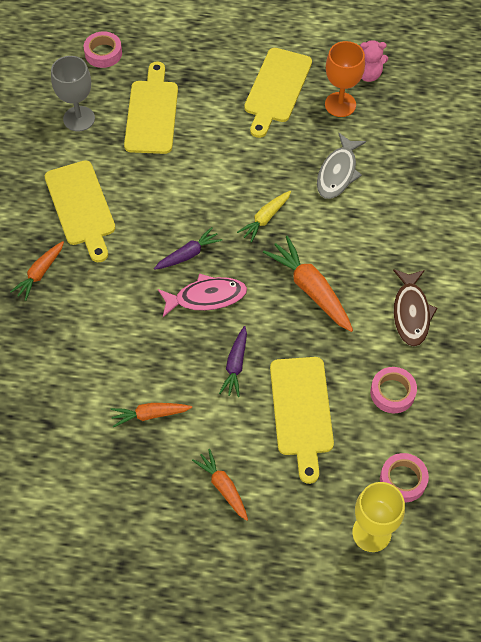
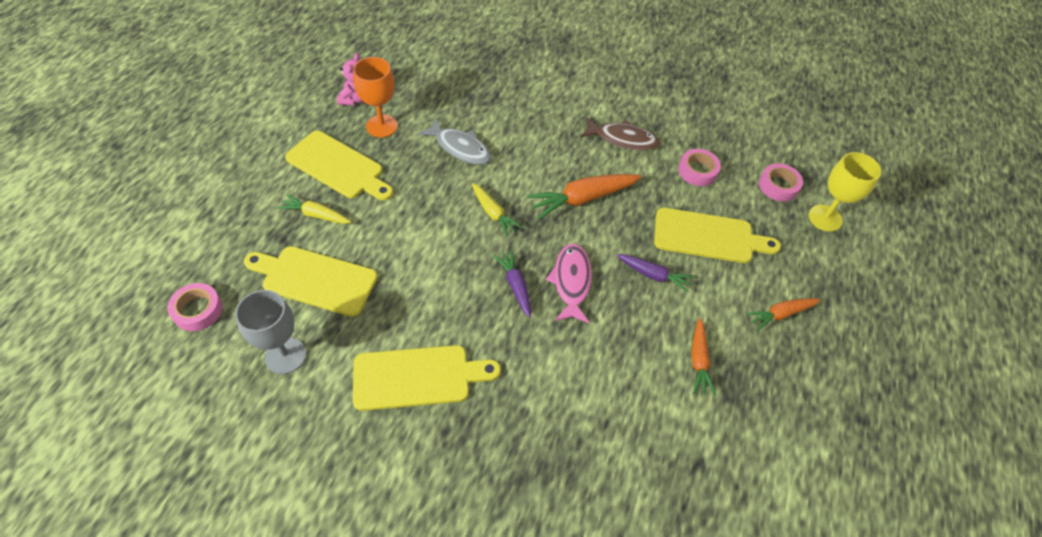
camera: 80 degrees left, 5 degrees down
orange carrot [10,241,64,301] -> none
none -> yellow carrot [277,194,351,224]

